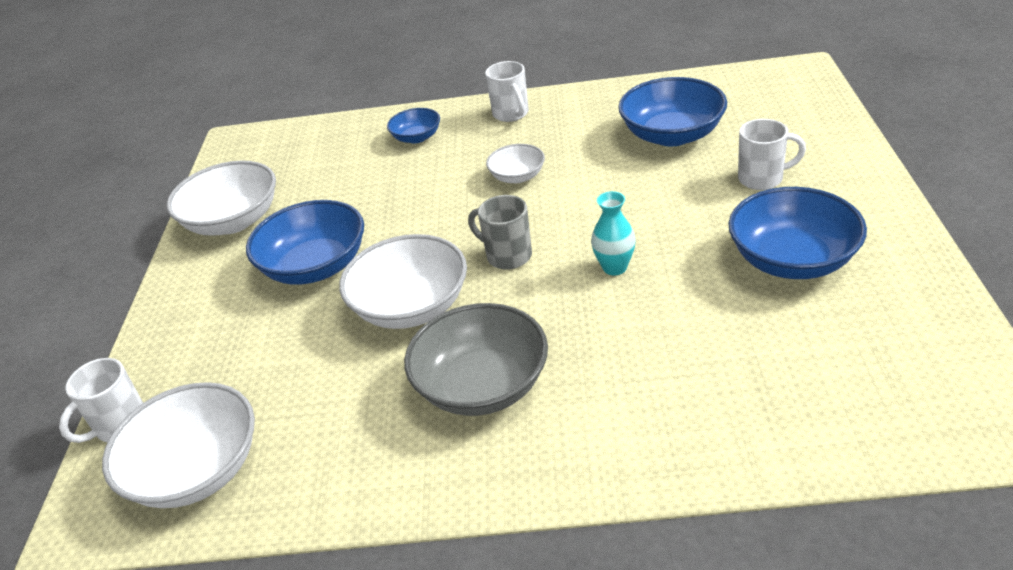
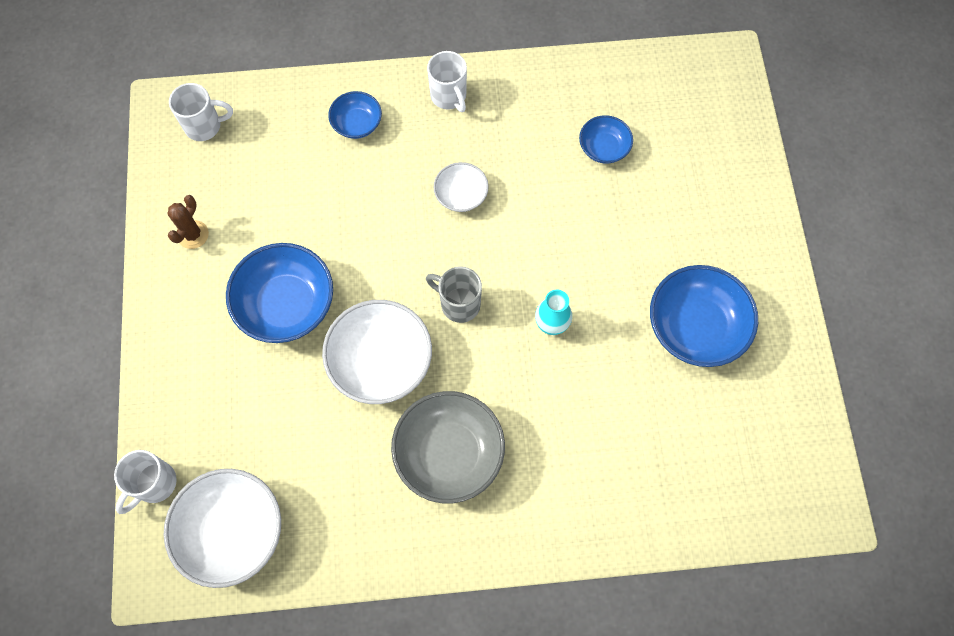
camera: 10 degrees left, 30 degrees up
white bowl [167,161,276,236] -> brown cactus [168,195,209,249]
blue bowl [618,77,727,146] -> blue bowl [579,115,633,164], size x0.54
white mug [738,119,806,190] -> white mug moved to [169,83,233,141]

